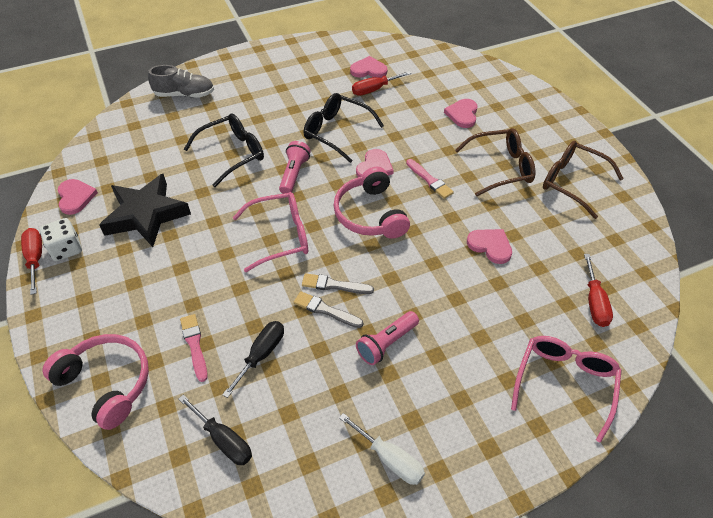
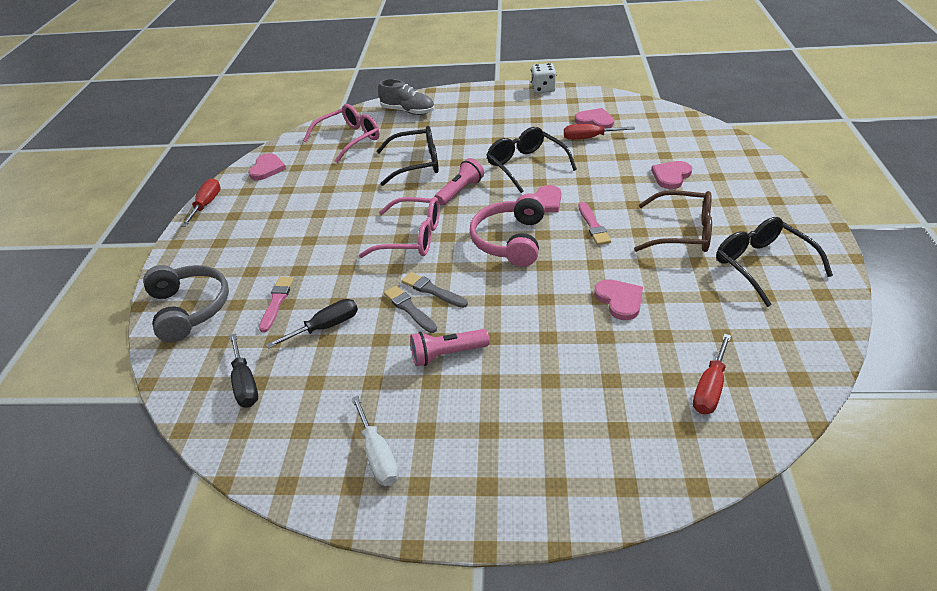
camera: 30 degrees right, 10 degrees down
white dice [40,218,82,261] -> white dice moved to [531,63,556,93]
pink headphones [43,334,149,430] -> grey headphones [143,265,229,343]
black star [99,174,191,247] -> none
pink glasses [511,336,622,443] -> pink glasses moved to [303,104,380,163]
brown glasses [543,141,624,219] -> black glasses [716,217,833,307]

